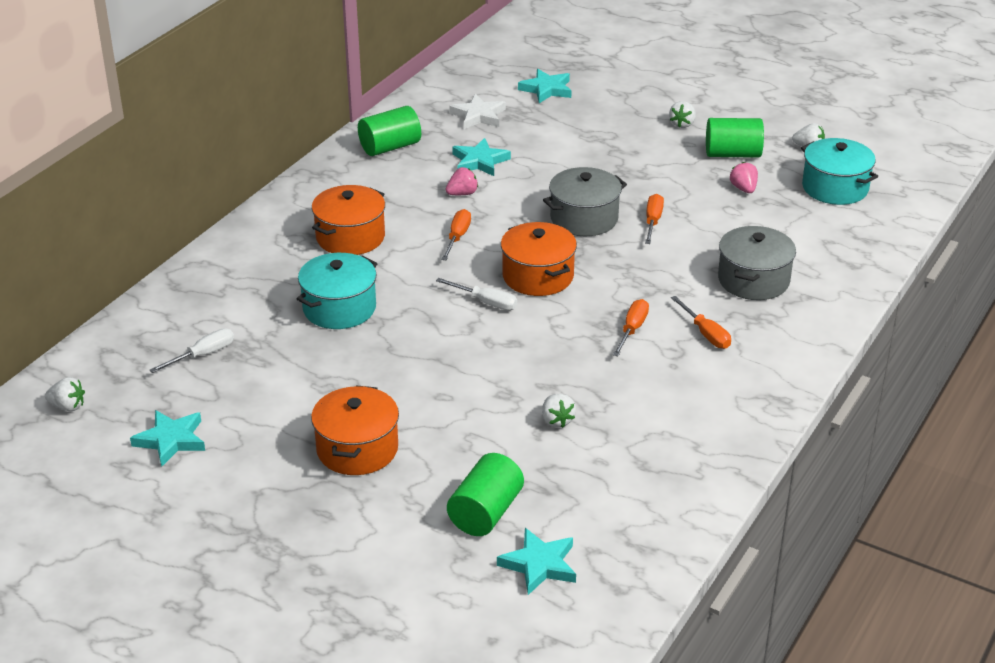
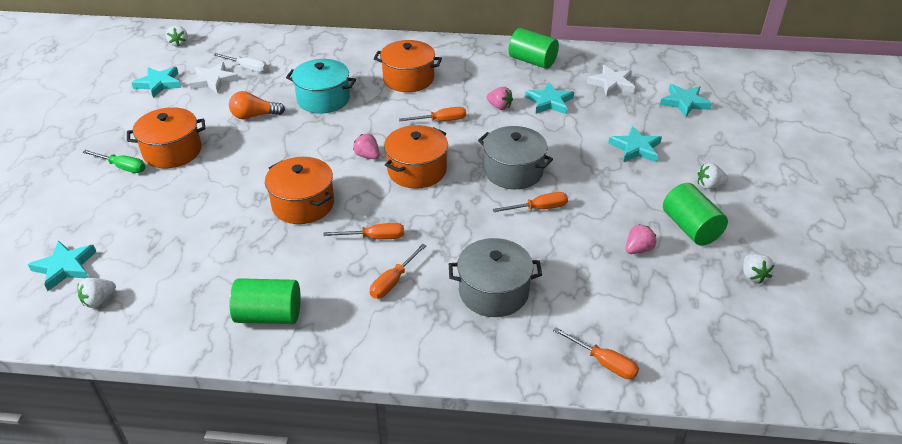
camera: 65 degrees right, 5 degrees up
white screwdriver [436,278,517,311] -> pink strawberry [353,134,380,159]
green cylinder [447,453,524,536] -> green cylinder moved to [229,278,301,324]
white strawberry [542,394,576,428] -> white strawberry moved to [77,278,116,308]
turquoise pot [801,138,878,205] -> none
none -> green screwdriver [82,150,145,173]
none -> white star [189,62,239,94]
none -> orange light bulb [229,91,285,119]
none -> orange pot [265,157,334,224]
none -> orange screwdriver [553,327,639,379]
none -> turquoise star [608,126,662,162]

